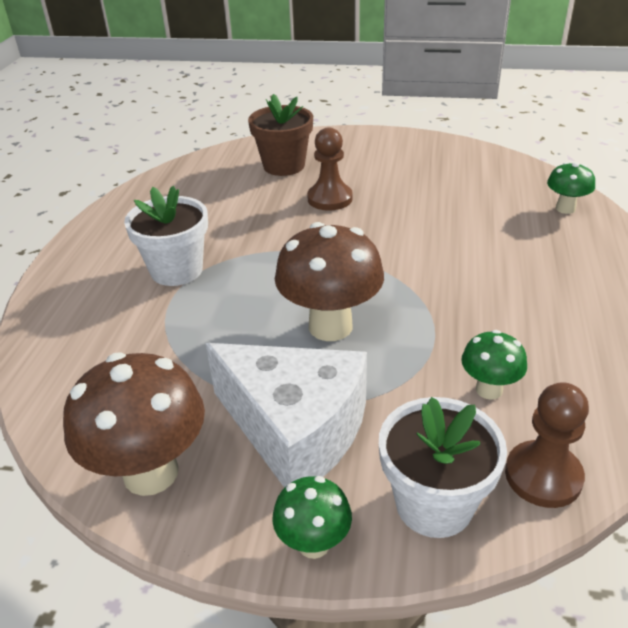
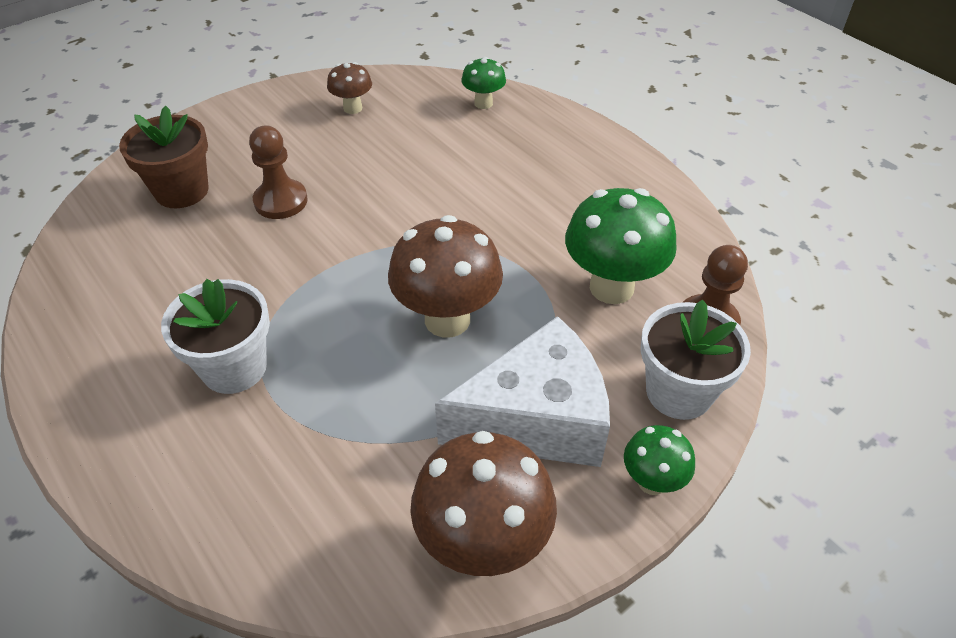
camera: 50 degrees left, 10 degrees up
green mushroom [461,330,527,400] -> green mushroom [565,188,677,304], size x1.87
none -> brown mushroom [327,62,372,114]

